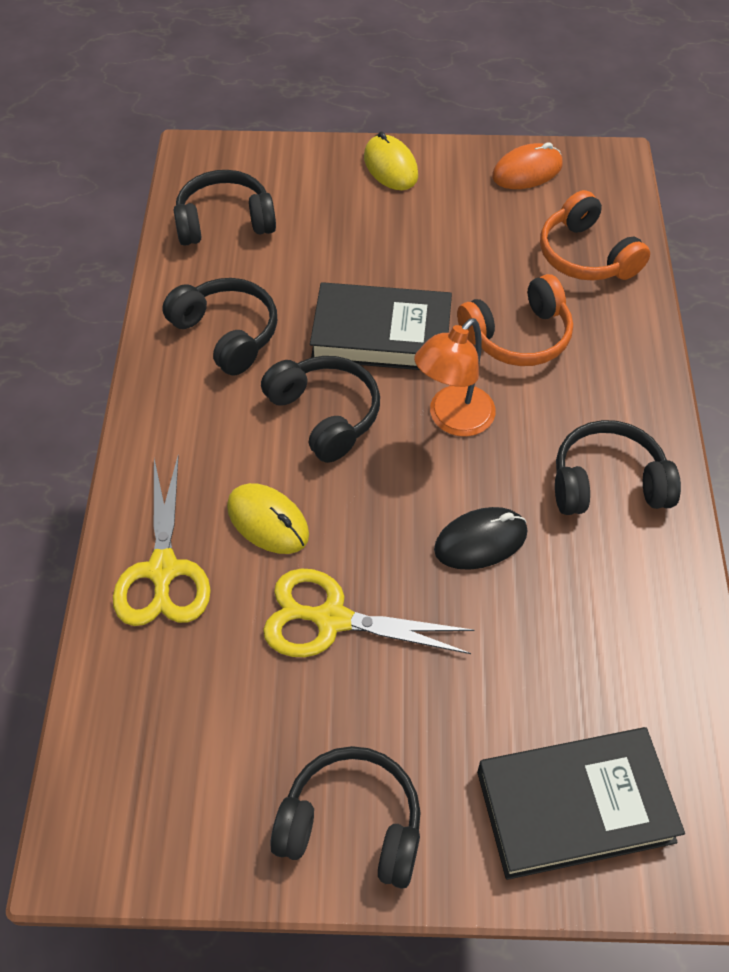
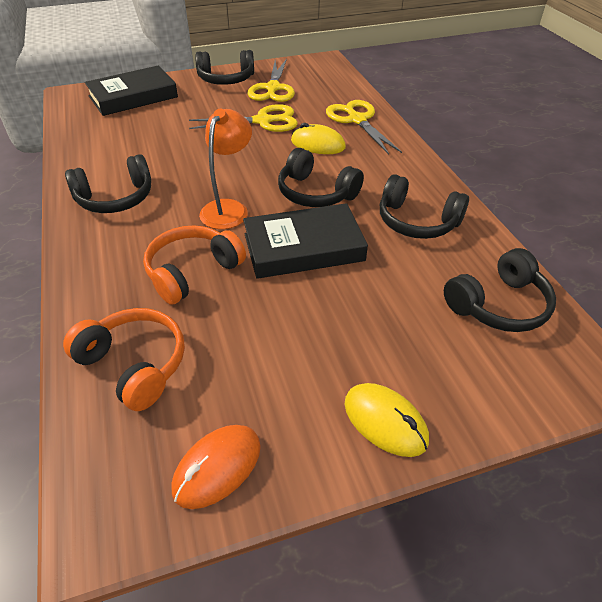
camera: 160 degrees right, 10 degrees down
black mouse [434,507,527,570] -> none
none -> yellow scissors [247,59,295,102]

